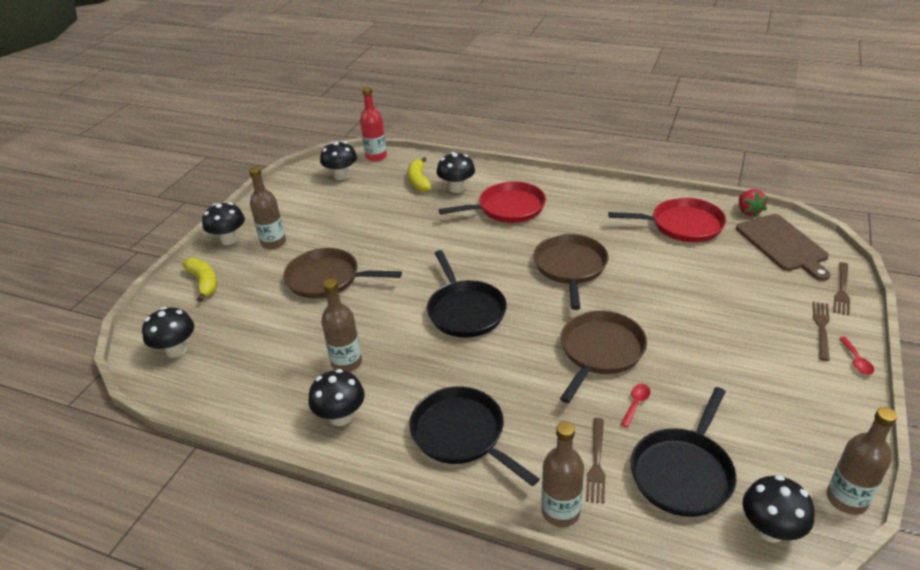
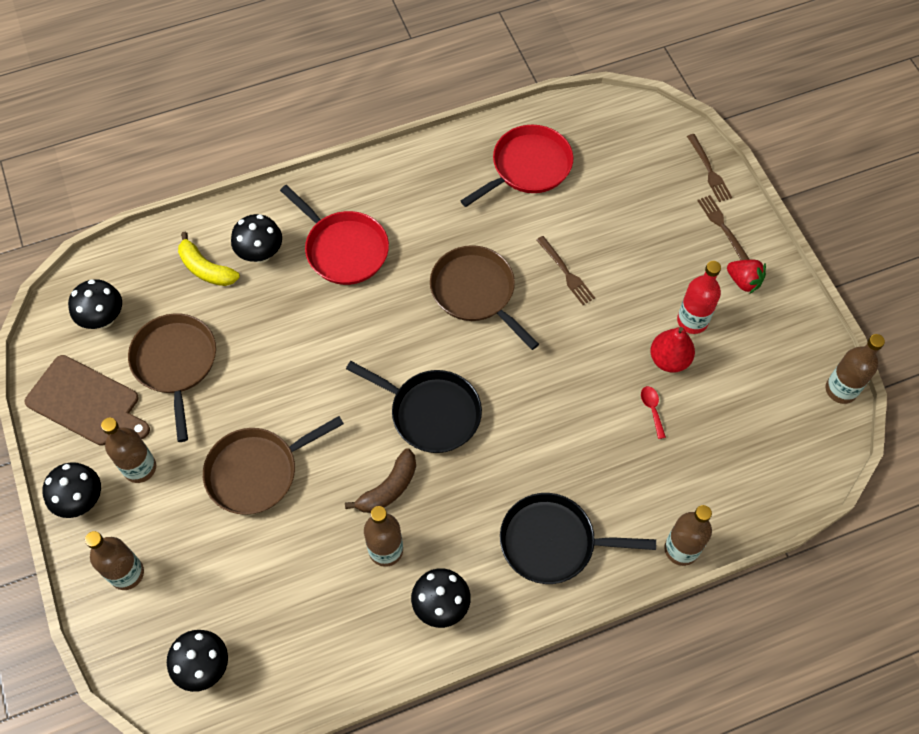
camera: 45 degrees left, 25 degrees up
yellow banana [182,258,217,302] -> brown bottle [85,531,144,590]
red bottle [360,87,387,161] -> red bottle moved to [677,261,721,334]
red pan [439,181,546,223] -> red pan turned 105 degrees clockwise [280,185,389,285]
brown pan [560,310,647,403] -> brown pan moved to [128,313,216,442]
brown fork [586,418,605,504] -> brown fork moved to [536,236,595,305]
black pan [631,387,737,517] -> none
brown cutting board [736,214,831,281] -> brown cutting board moved to [24,355,150,446]
red strawberry [739,189,768,217] -> red strawberry moved to [727,260,766,294]
black mushroom [742,475,815,543] -> none
red spoon [839,337,874,375] -> none
none -> brown banana [345,448,416,513]
none -> red pear [650,327,695,373]

